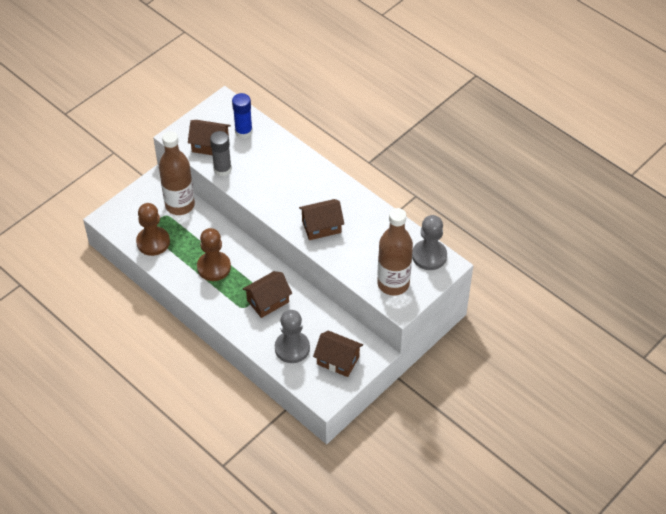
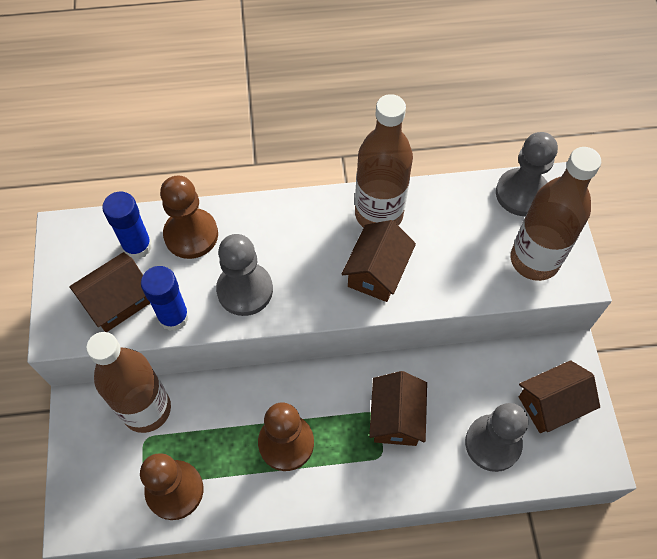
camera: 50 degrees left, 10 degrees up
grey glue stick [210,131,232,176] -> blue glue stick [141,266,189,331]
none -> brown pawn [160,175,218,259]
none -> grey pawn [216,234,273,316]
none -> brown bottle [355,94,413,228]

